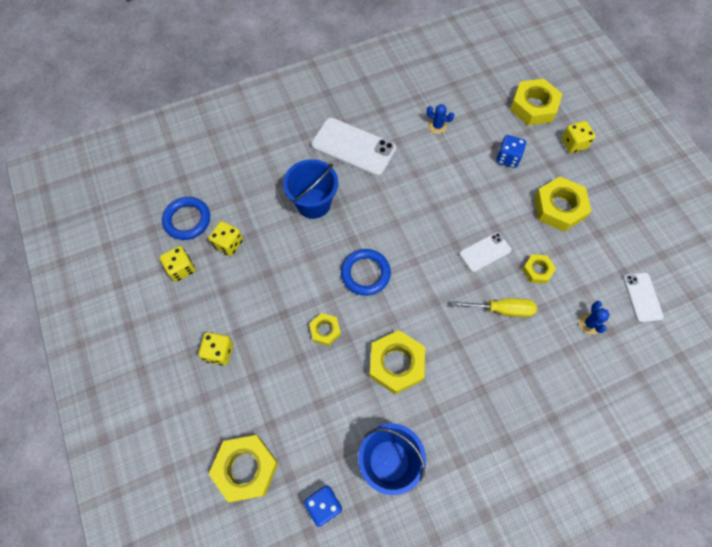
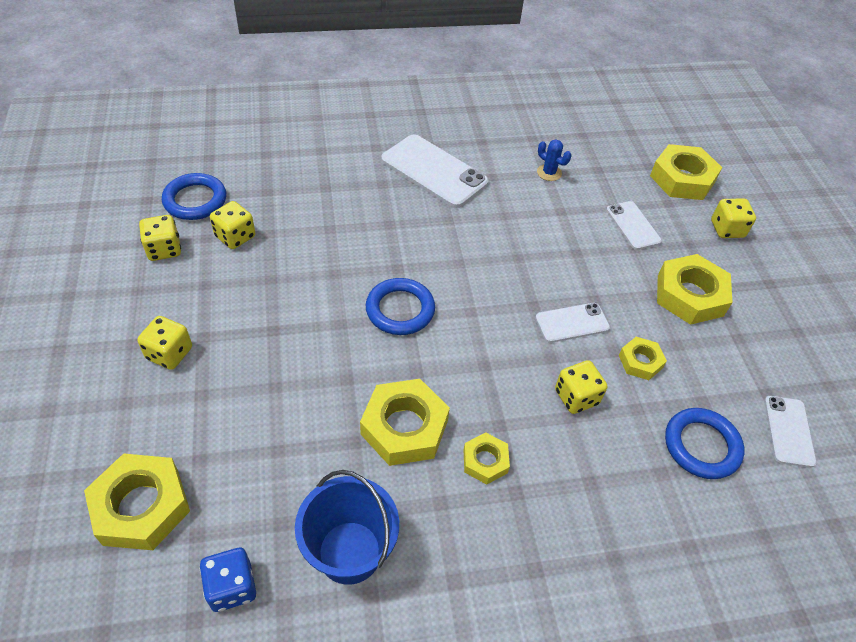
camera: 10 degrees right, 15 degrees down
blue bucket [283,159,338,219] -> none
yellow nut [309,313,341,346] -> yellow nut moved to [464,432,510,485]
yellow screwdriver [452,298,537,317] -> yellow dice [555,360,607,414]
blue dice [496,135,526,168] -> white phone [606,201,662,250]
blue cactus [579,301,610,334] -> blue ring [665,408,744,479]

